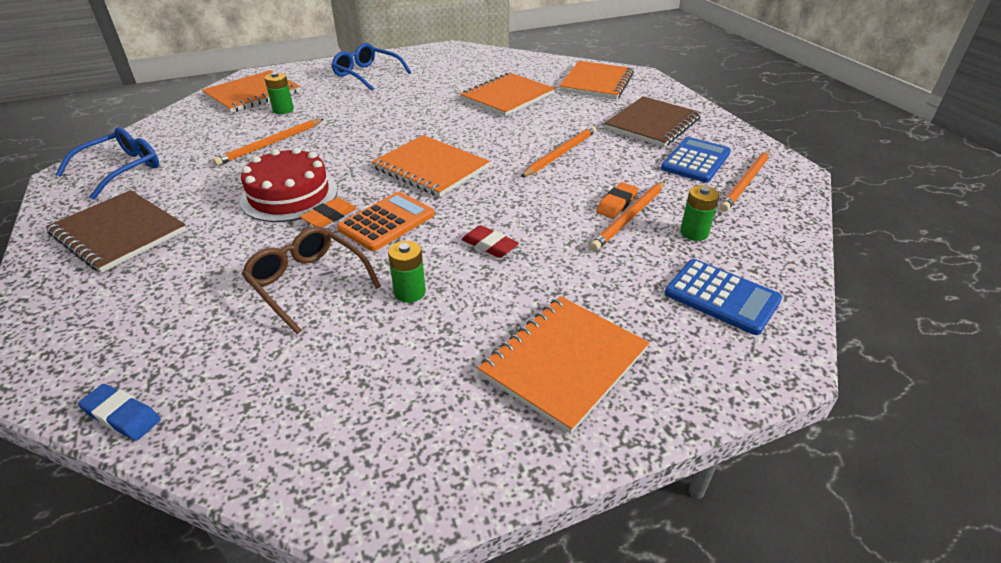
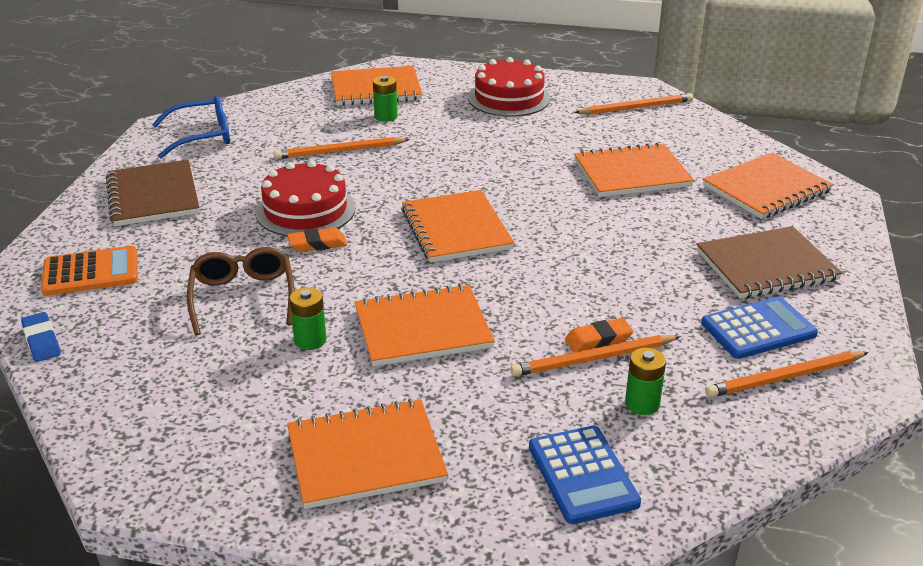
camera: 35 degrees right, 5 degrees down
blue glasses [331,43,411,91] -> red cake [468,57,551,117]
orange calculator [337,192,435,251] -> orange calculator moved to [41,246,138,296]
red eraser [462,225,519,258] -> orange notebook [355,284,495,366]
orange pencil [520,126,596,177] -> orange pencil moved to [574,93,693,115]

